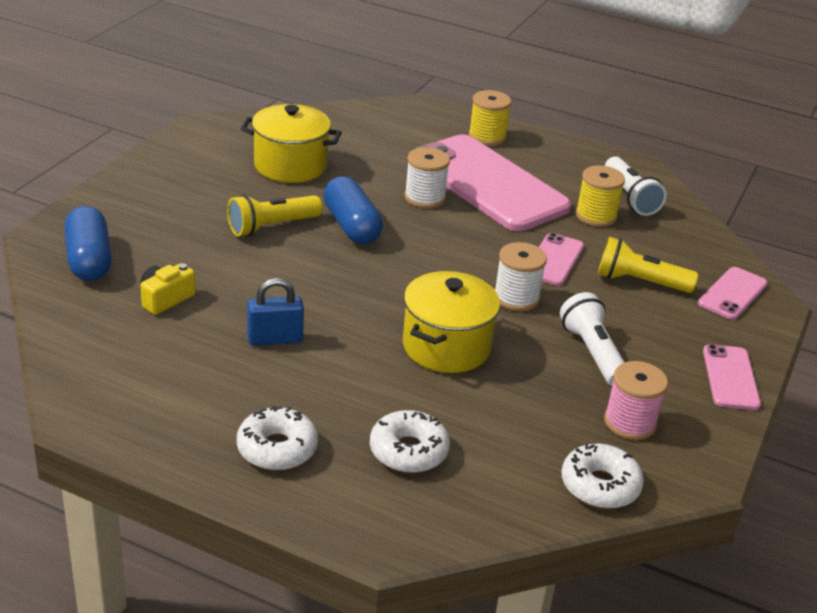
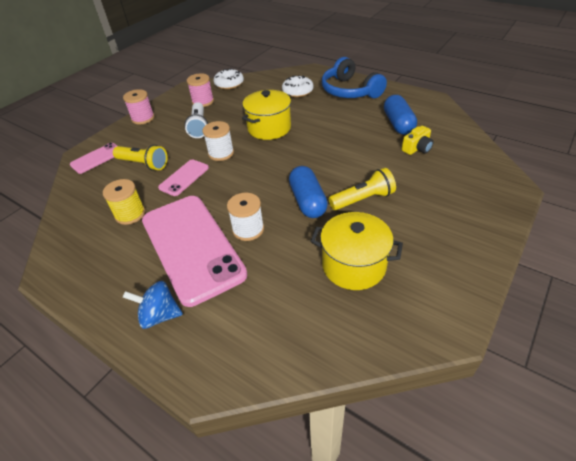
camera: 165 degrees left, 10 degrees up
blue capsule [64,206,112,281] -> blue capsule moved to [384,95,417,135]
white donut [237,406,318,470] -> blue headphones [322,57,387,98]
blue padlock [247,278,304,346] -> none
yellow spool [469,90,511,146] -> blue spinning top [123,281,183,329]
white flashlight [605,157,667,216] -> none
pink phone [703,344,761,410] -> pink spool [123,89,154,125]

